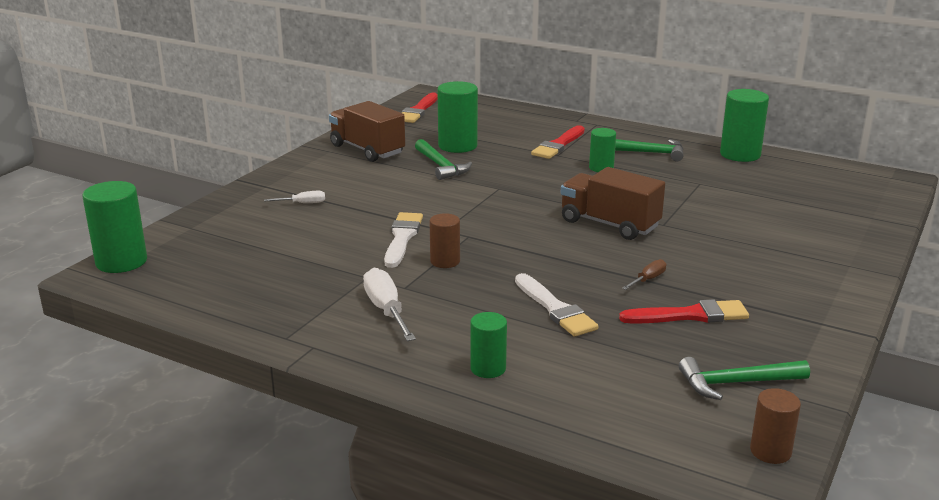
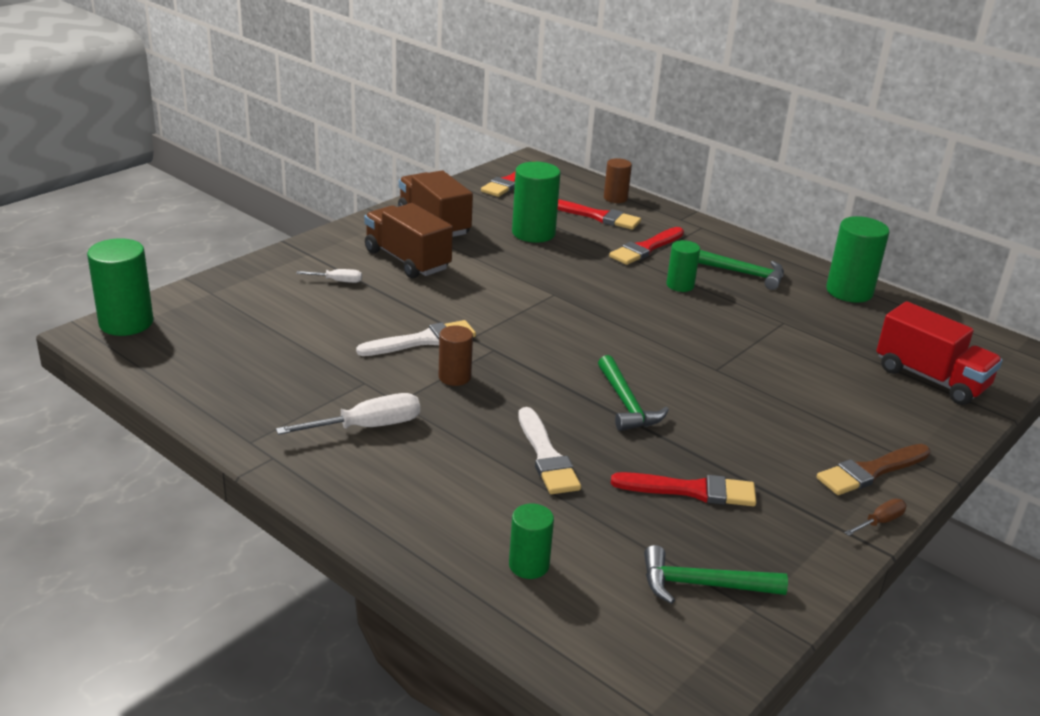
camera: 10 degrees right, 5 degrees up
white screwdriver [363,268,416,341] -> white screwdriver turned 75 degrees clockwise [276,393,420,435]
white brush [384,212,423,268] -> white brush turned 45 degrees clockwise [356,320,476,356]
green hammer [415,139,472,180] -> green hammer moved to [598,355,669,431]
green cylinder [470,312,507,378] -> green cylinder moved to [509,504,554,579]
brown truck [561,167,665,240] -> brown truck moved to [364,203,453,279]
brown screwdriver [622,259,666,290] -> brown screwdriver moved to [844,499,906,536]
brown cylinder [750,388,801,464] -> brown cylinder moved to [604,158,632,203]
none -> red brush [558,199,641,230]
none -> brown brush [817,444,930,495]
none -> red truck [876,301,1003,405]

